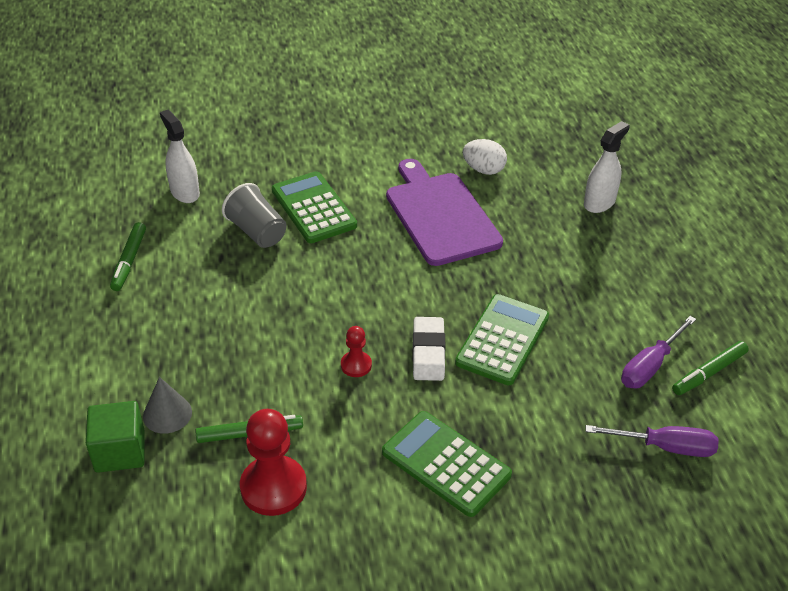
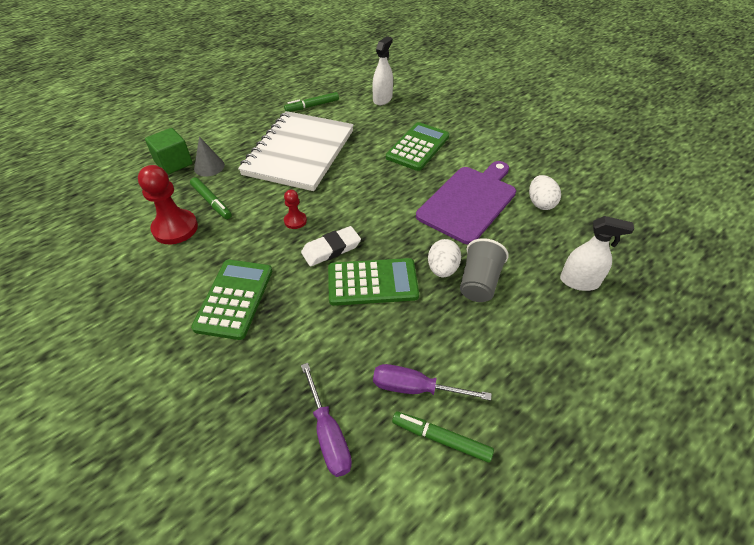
camera: 60 degrees right, 5 degrees up
grey cup [222,183,287,248] -> grey cup moved to [460,238,509,302]
none -> white notebook [238,111,354,191]
none -> white egg [428,239,461,277]

